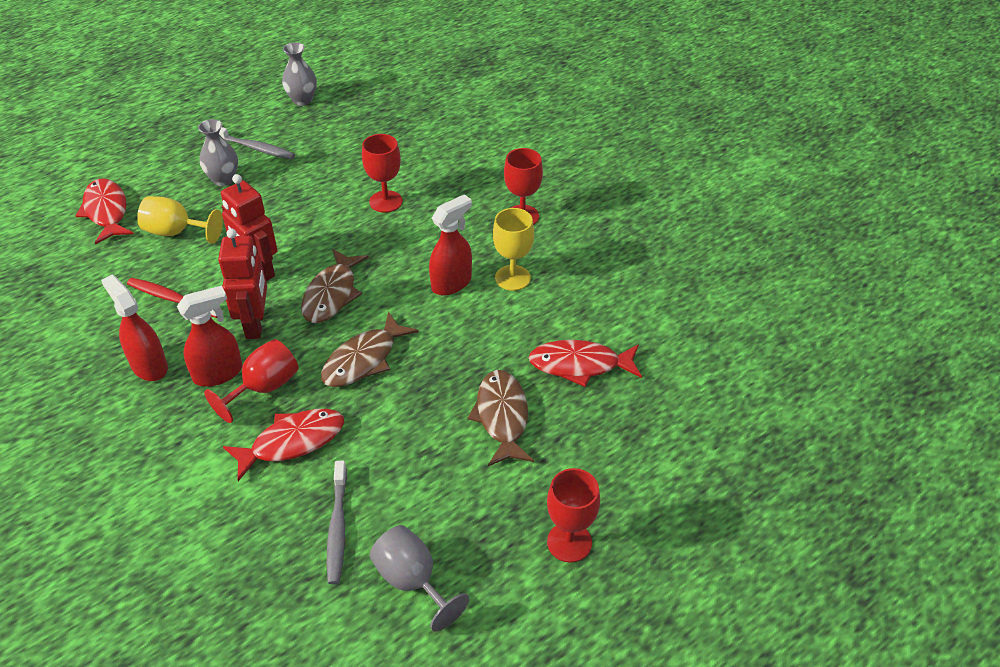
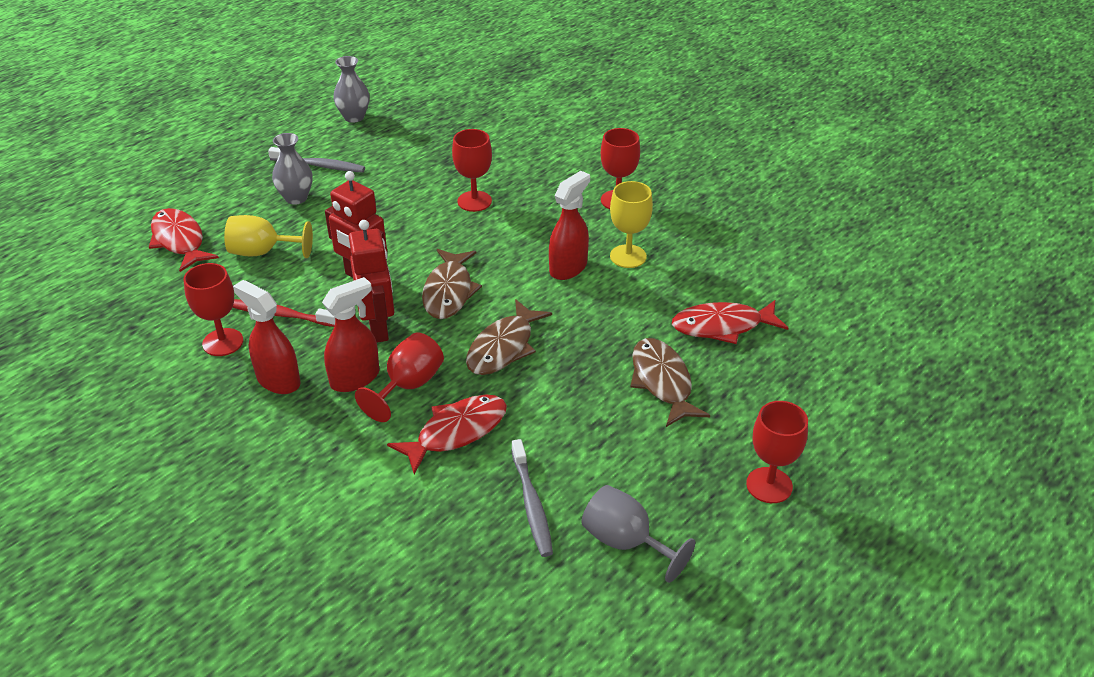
camera: 10 degrees left, 5 degrees down
none -> red goblet [184,263,243,356]

